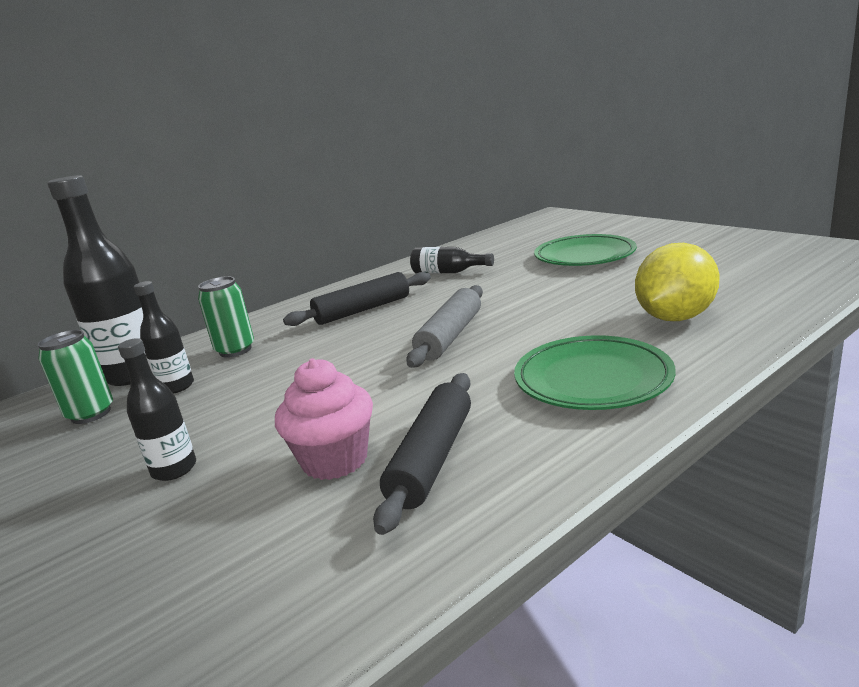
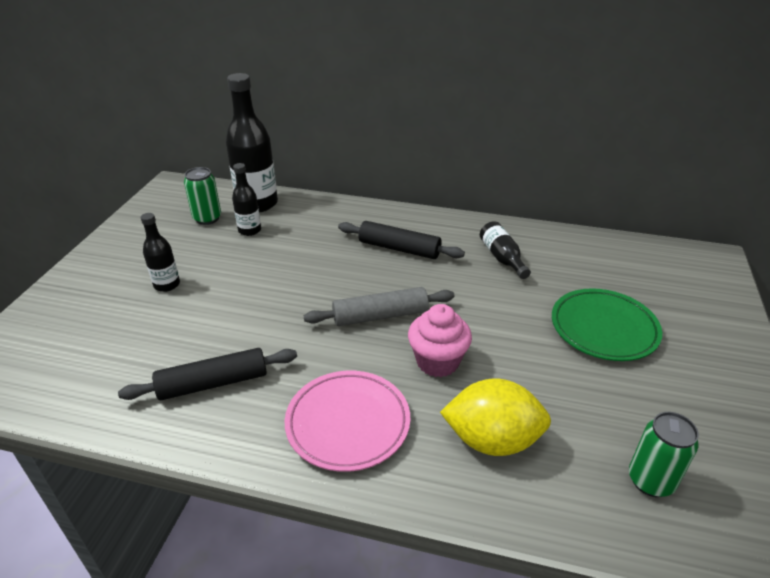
camera: 50 degrees right, 15 degrees up
green can [198,276,254,358] -> green can moved to [629,412,699,497]
pink cupcake [275,358,373,480] -> pink cupcake moved to [408,304,472,377]
green plate [514,335,675,410] -> pink plate [285,371,410,472]

